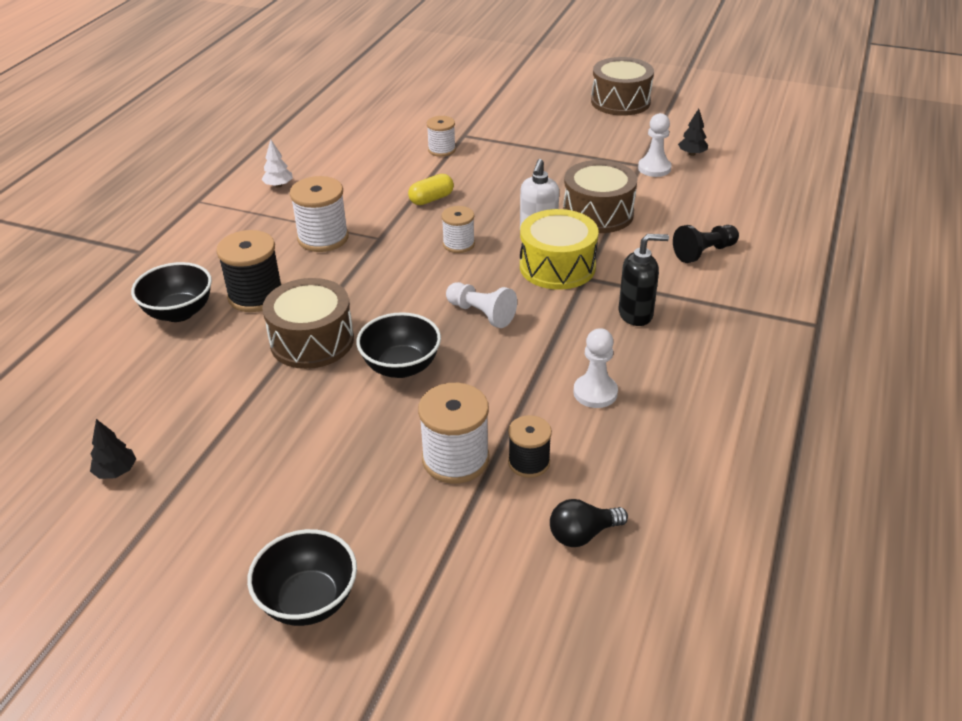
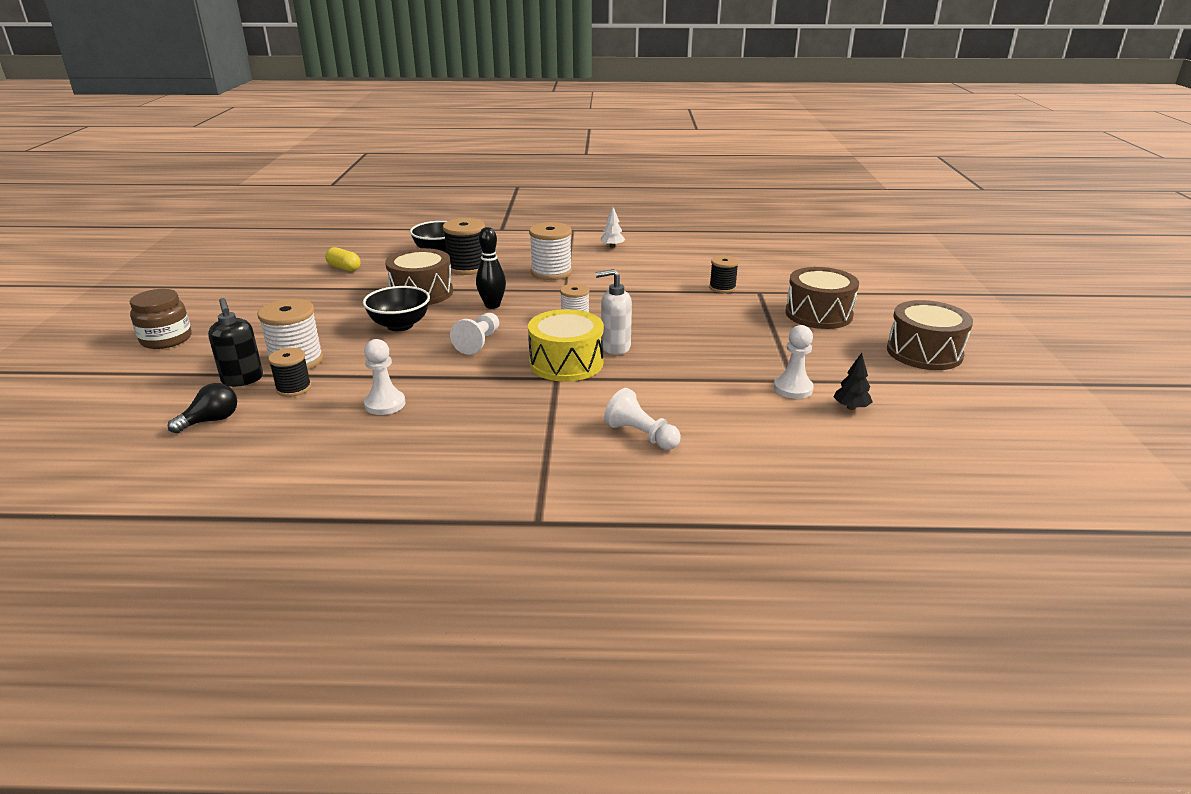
camera: 70 degrees right, 10 degrees down
black tree [90,419,136,479] -> none
black bowl [247,529,357,626] -> brown jar [130,289,192,349]
yellow capsule [408,174,454,205] -> yellow capsule moved to [325,247,360,272]
white spool [427,116,456,157] -> black spool [709,256,739,293]
black light bulb [550,499,628,547] -> black light bulb turned 90 degrees clockwise [168,383,237,433]
brown drum [563,160,637,233] -> brown drum moved to [785,267,859,329]
black soap dispenser [619,234,669,326] -> black soap dispenser moved to [208,298,263,387]
black pawn [673,225,739,263] -> white pawn [604,388,681,450]
none -> black bowling pin [476,227,506,309]

